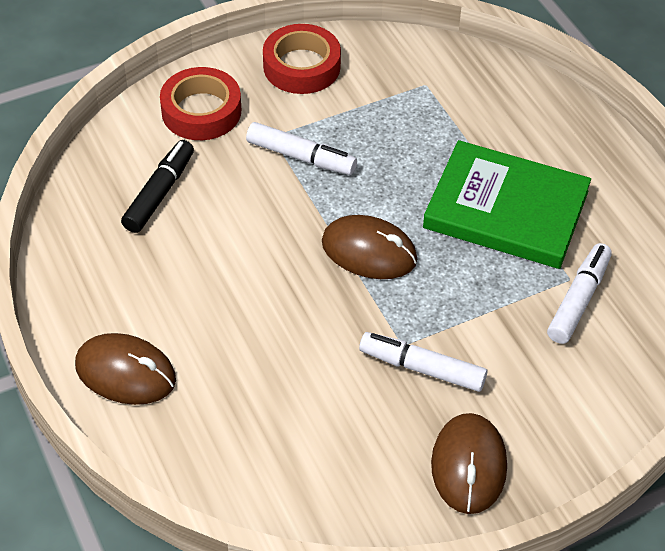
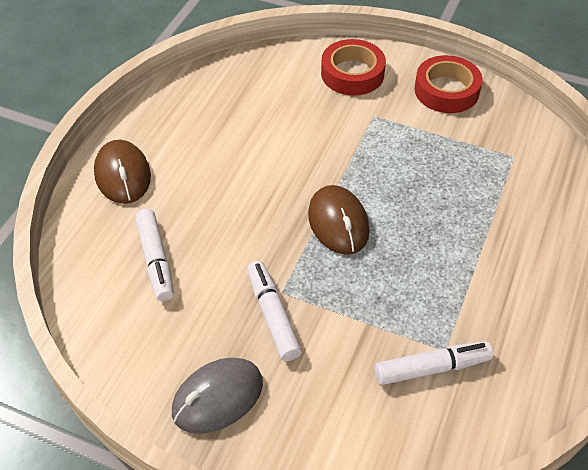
camera: 50 degrees right, 0 degrees up
black marker [121,140,194,233] -> none
white marker [246,122,357,175] -> white marker moved to [135,208,174,302]
green book [423,140,591,269] -> none
brown mouse [431,413,507,514] -> grey mouse [172,358,263,434]

